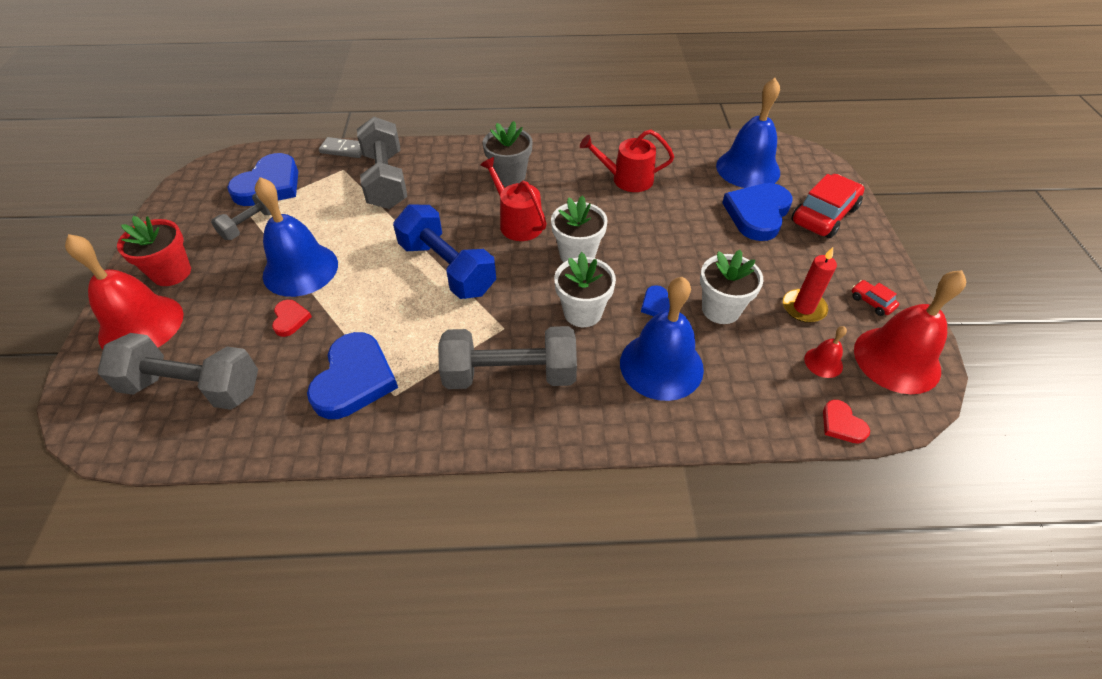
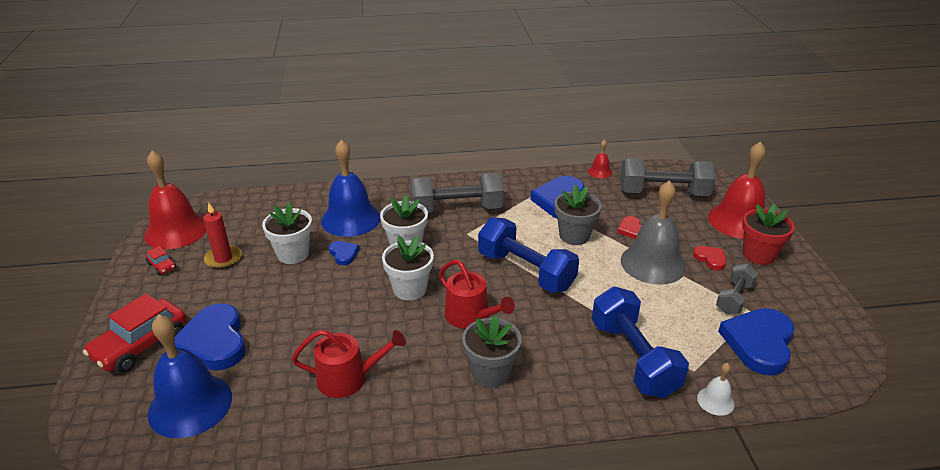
camera: 175 degrees right, 15 degrees down
blue bell [255,177,338,297] -> grey bell [621,180,686,285]
grey domino [319,137,362,158] -> white bell [697,363,735,416]
grey dumbbell [357,117,407,209] -> blue dumbbell [592,287,689,398]
blue heart [722,183,793,241] -> blue heart turned 135 degrees clockwise [174,303,246,370]
red bell [804,326,847,378] -> red bell moved to [588,140,612,178]
red heart [823,400,870,444] -> red heart moved to [693,246,726,270]
none -> grey flower pot [555,184,602,245]

